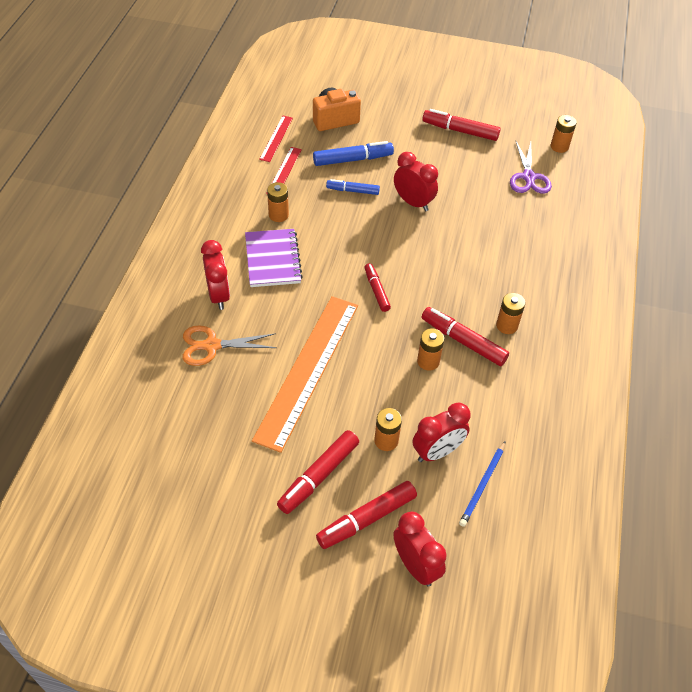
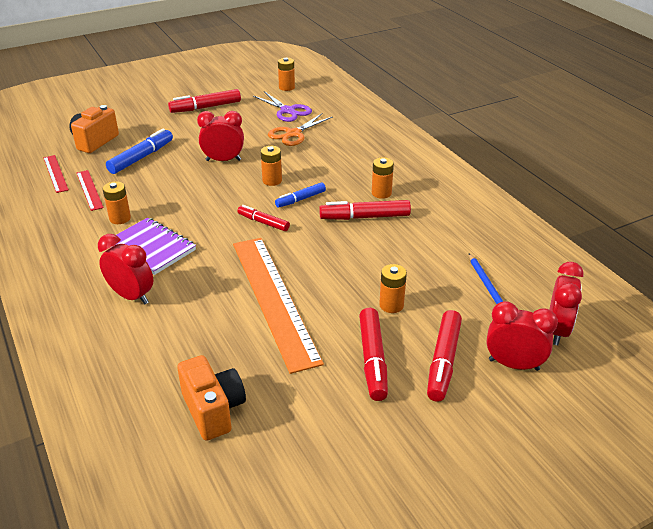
camera: 40 degrees left, 15 degrees down
orange scissors [182,325,277,366] -> orange scissors moved to [268,113,333,146]
blue marker [326,179,380,195] -> blue marker moved to [275,182,326,208]
red clock [413,402,471,462] -> red clock moved to [549,262,584,345]
orange battery [417,328,444,371] -> orange battery moved to [261,146,282,186]
none -> orange camera [177,355,246,441]

